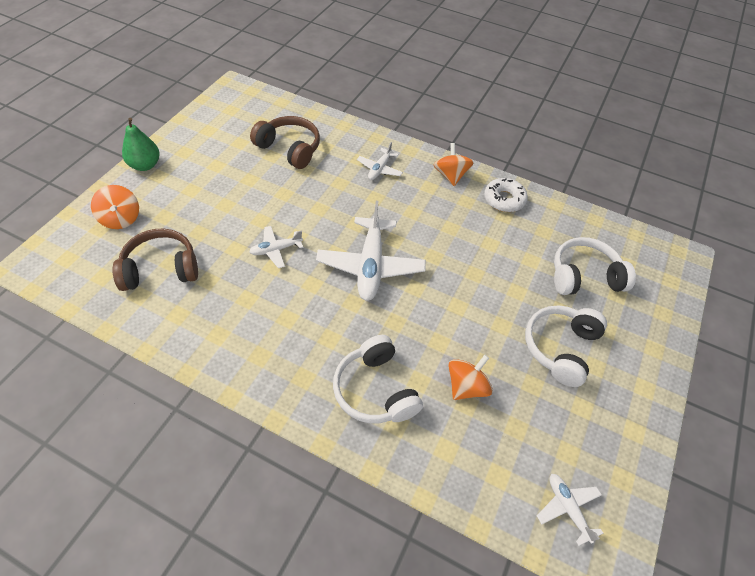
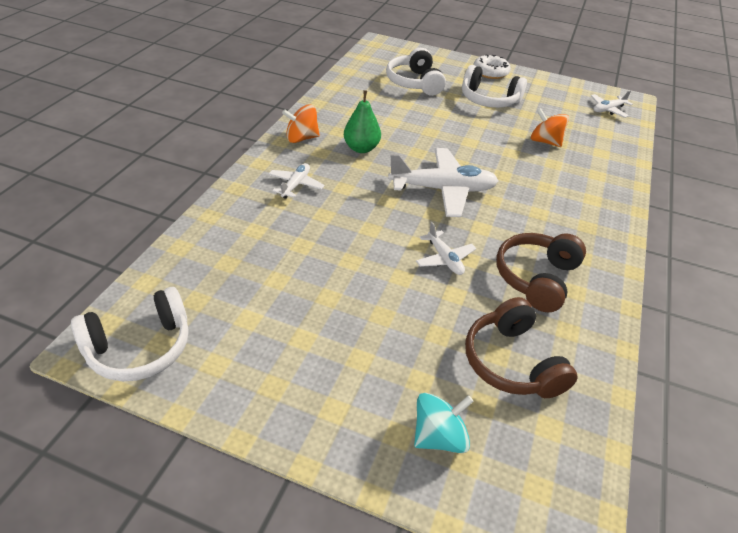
camera: 95 degrees left, 10 degrees down
orange spinning top [91,185,139,229] -> turquoise spinning top [414,393,474,453]
green pear [122,118,160,171] -> green pear moved to [344,90,381,153]
brown headphones [250,116,320,169] -> brown headphones moved to [496,233,586,312]
white headphones [333,335,423,423] -> white headphones moved to [71,287,189,381]
white plane [357,142,403,180] -> white plane turned 90 degrees counterclockwise [268,163,325,199]
white donut [484,178,528,212] -> white donut moved to [473,55,511,79]

